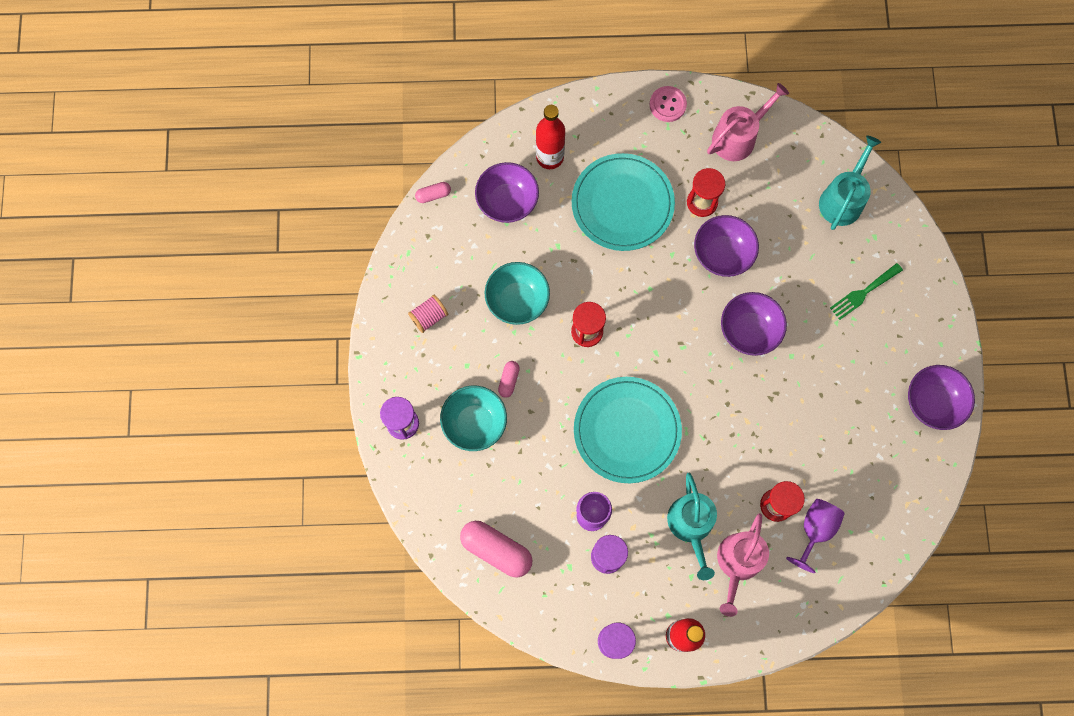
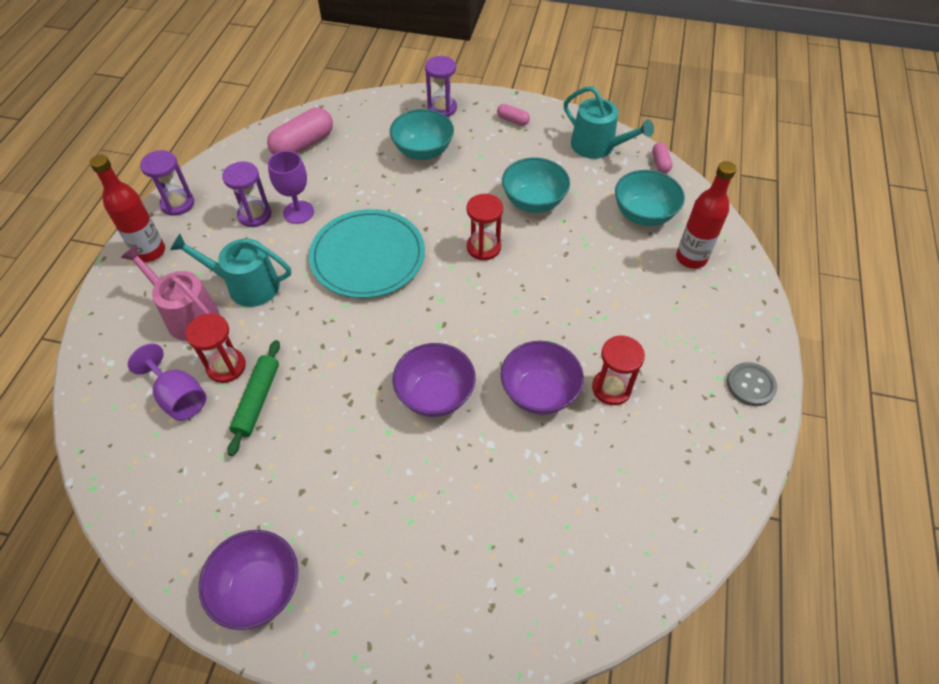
camera: 105 degrees right, 20 degrees down
pink spool [408,295,448,333] -> none
purple bowl [475,162,539,223] -> turquoise bowl [615,170,685,226]
pink capsule [498,361,520,398] -> pink capsule moved to [497,104,530,126]
turquoise plate [572,153,675,251] -> none
pink button [650,86,687,122] -> grey button [727,362,777,406]
pink watering can [707,83,789,161] -> none
turquoise watering can [819,136,881,230] -> turquoise watering can moved to [564,86,654,159]
green fork [830,263,903,320] -> none
none -> green rolling pin [227,340,280,456]

